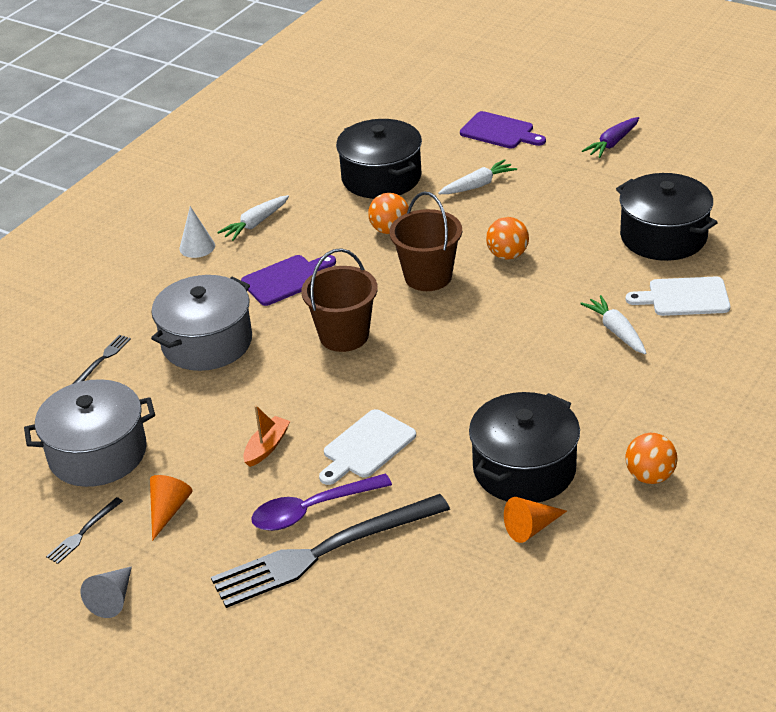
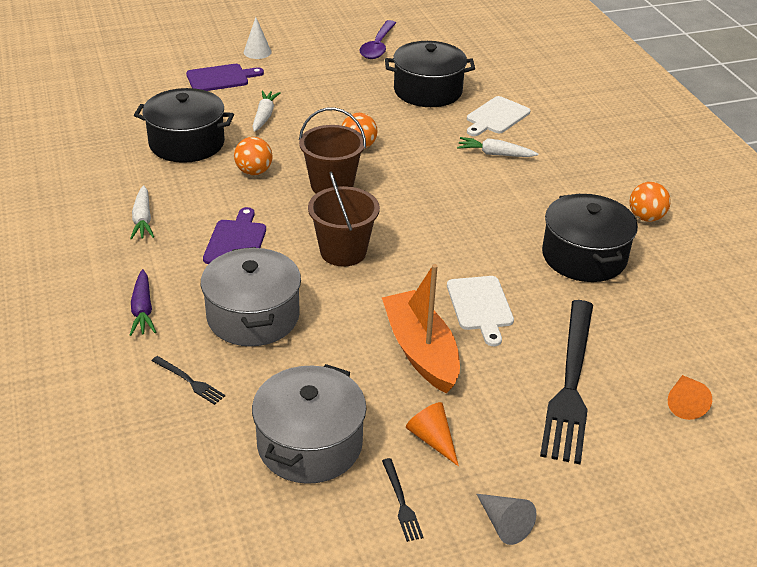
camera: 55 degrees left, 0 degrees up
black fork [73,335,131,384] -> black fork turned 150 degrees clockwise [151,356,225,405]
white cone [180,206,215,258] -> white cone moved to [244,17,272,59]
orange boat [243,405,290,467] -> orange boat [382,264,460,393], size x2.07
purple spoon [251,473,392,531] -> purple spoon moved to [359,20,396,59]
orange cone [504,497,567,543] -> orange cone moved to [668,375,712,420]
purple carrot [582,117,639,158] -> purple carrot moved to [130,269,156,336]

